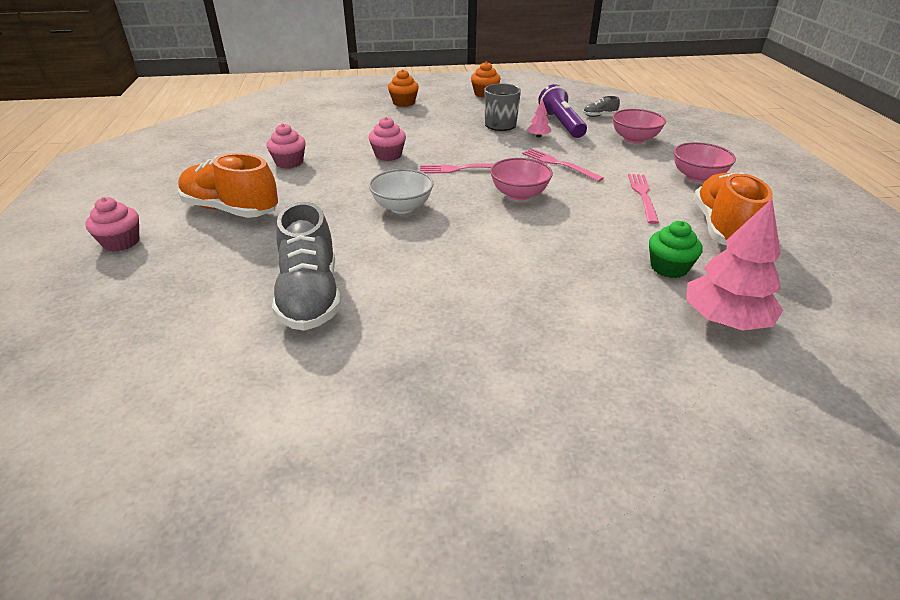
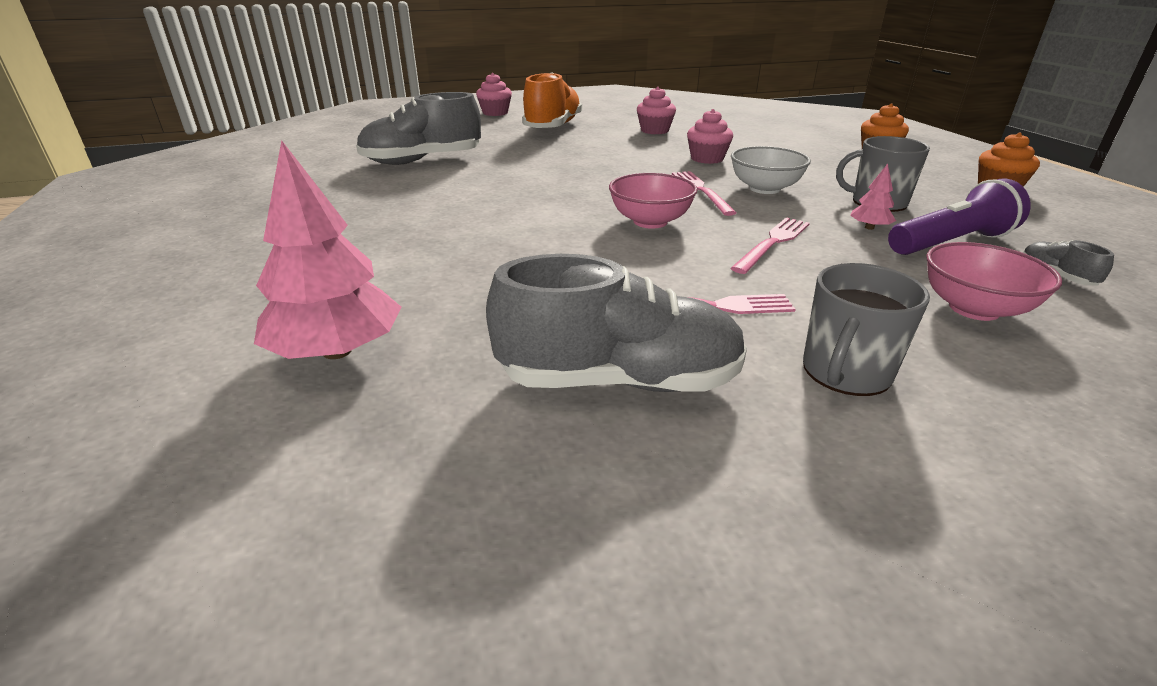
camera: 80 degrees right, 5 degrees down
white bowl [369,169,433,214] -> white bowl moved to [731,146,811,194]
green cupcake [649,221,703,278] -> none
pink bowl [673,142,736,182] -> grey mug [803,263,930,396]
orange shoe [694,172,773,245] -> grey shoe [486,254,747,392]

